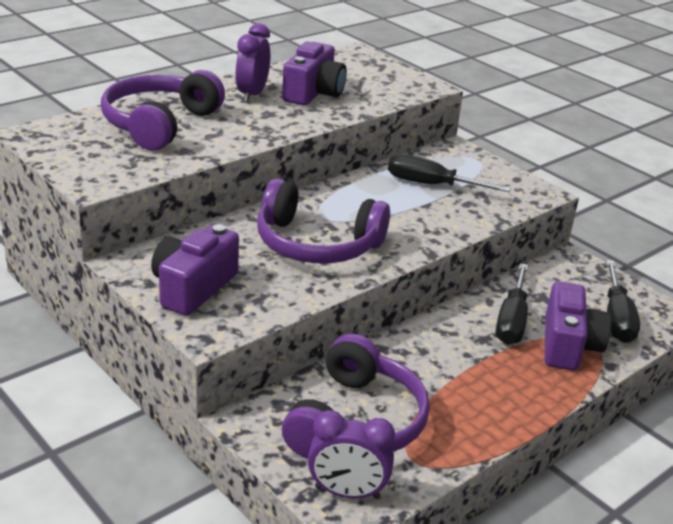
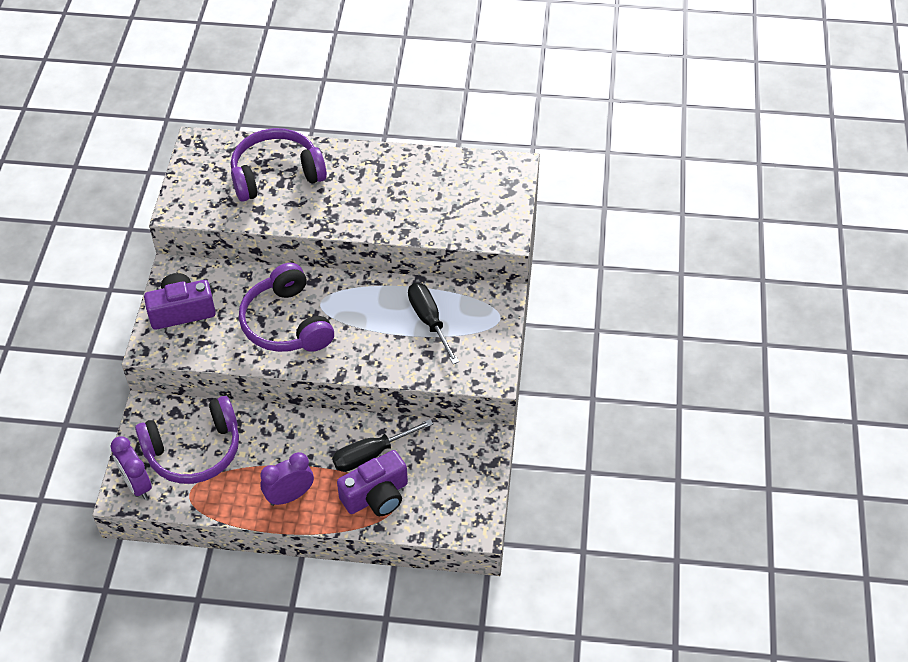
camera: 50 degrees right, 20 degrees up
purple clock [235,23,270,102] -> purple clock moved to [260,452,314,506]
purple camera [282,41,347,105] -> none
black screwdriver [606,260,640,343] -> none

